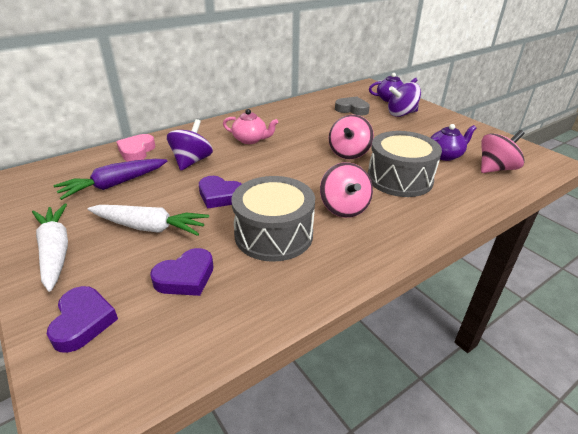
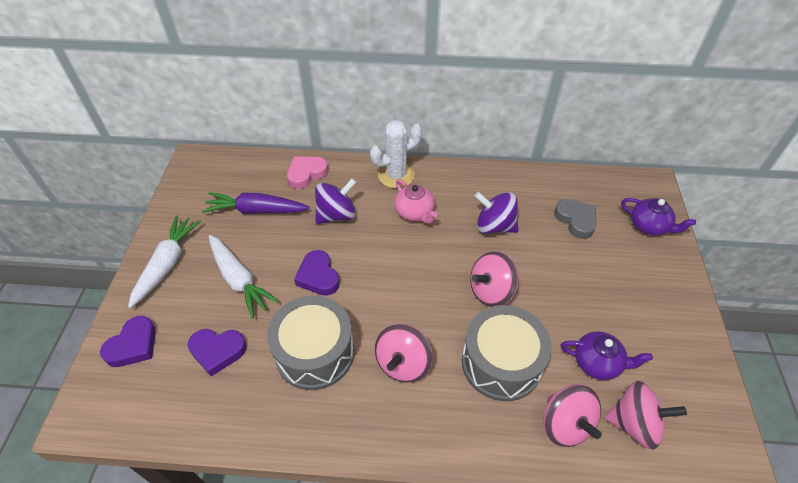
camera: 40 degrees right, 15 degrees up
purple spinning top [388,82,421,117] -> purple spinning top moved to [474,192,518,234]
none -> white cactus [370,120,422,188]
none -> pink spinning top [543,384,602,447]

